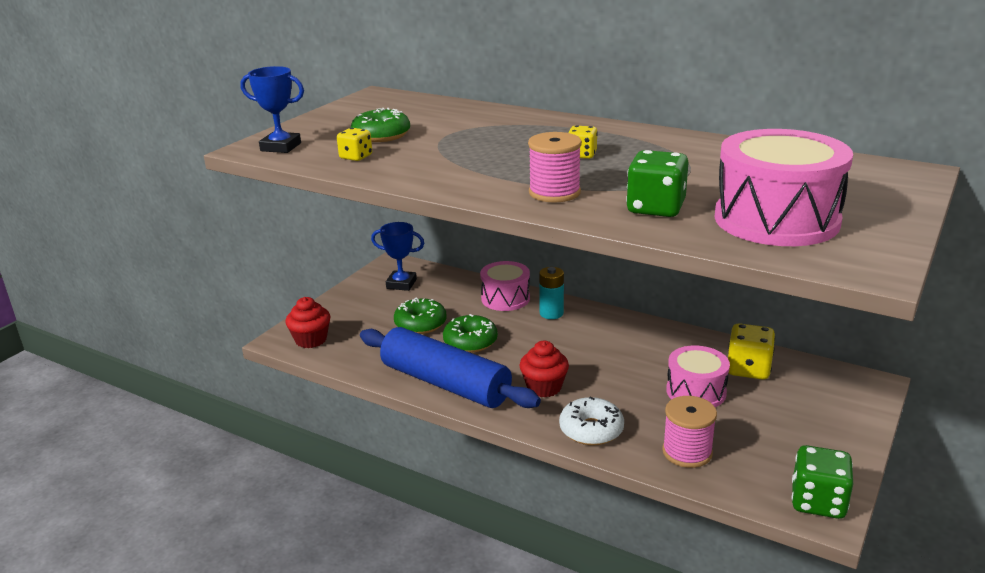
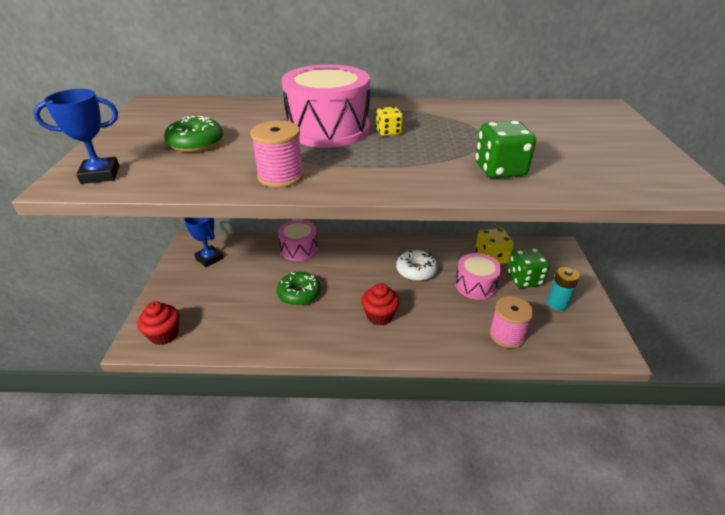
camera: 30 degrees left, 10 degrees up
yellow dice [337,128,372,161] -> none
blue rolling pin [360,327,541,408] -> none
blue trophy [371,222,424,291] -> blue trophy turned 60 degrees clockwise [184,218,223,267]
green donut [394,298,447,334] -> none
pink spool [528,132,582,203] -> pink spool moved to [250,121,304,188]
turquoise battery [539,267,564,319] -> turquoise battery moved to [547,267,580,311]
white donut [559,396,624,445] -> white donut moved to [396,250,438,281]
pink drum [715,129,853,246] -> pink drum moved to [282,65,370,148]
green dice [792,445,853,519] -> green dice moved to [507,248,550,288]

